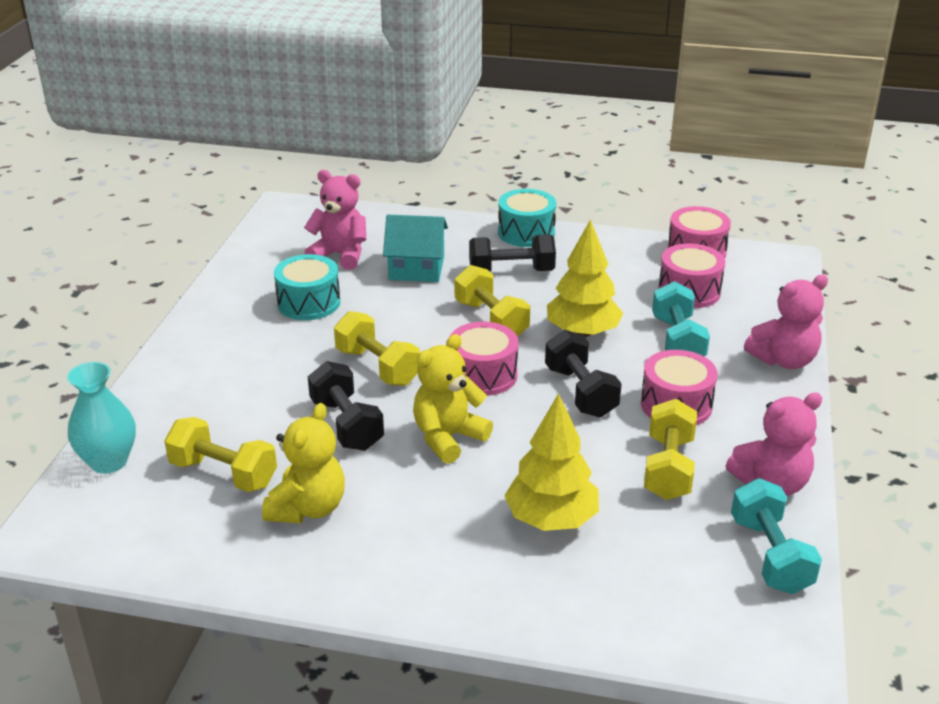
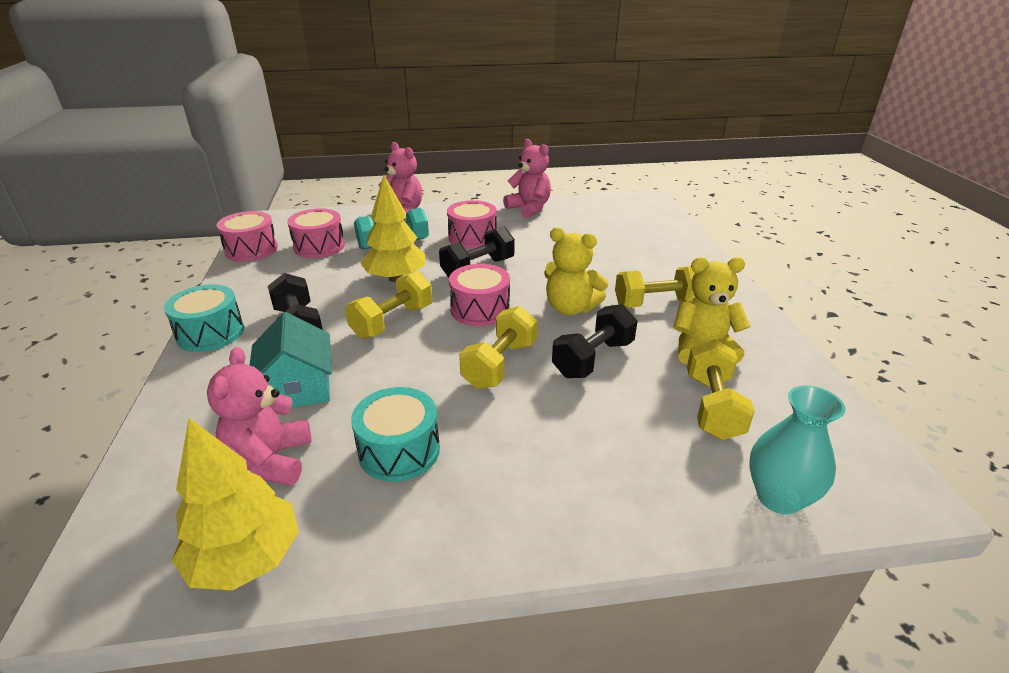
camera: 110 degrees left, 0 degrees up
yellow tree [504,393,599,531] -> yellow tree moved to [172,418,299,590]
yellow dumbbell [644,399,697,500] -> yellow dumbbell moved to [615,266,695,308]
turquoise dumbbell [731,478,822,594] -> none

